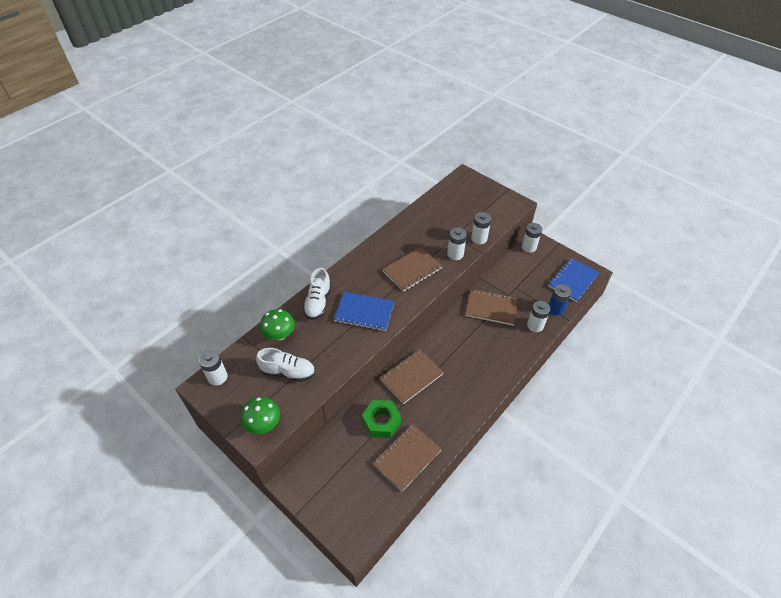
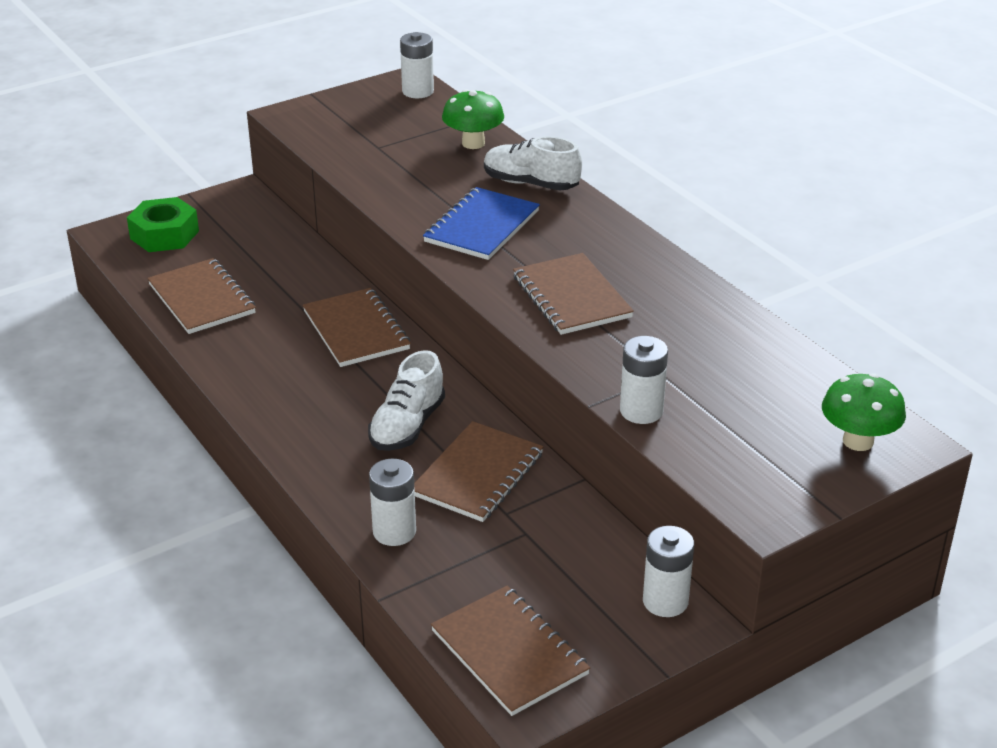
camera: 105 degrees right, 15 degrees down
green mushroom [241,397,280,434] -> green mushroom moved to [822,373,906,451]
white shoe [256,348,315,382] -> white shoe moved to [368,350,445,451]
green nut [362,400,401,438] -> green nut moved to [127,197,199,252]
white battery [447,228,467,260] -> none
blue notebook [548,258,600,302] -> brown notebook [431,586,590,716]
blue battery [549,284,572,315] -> none

